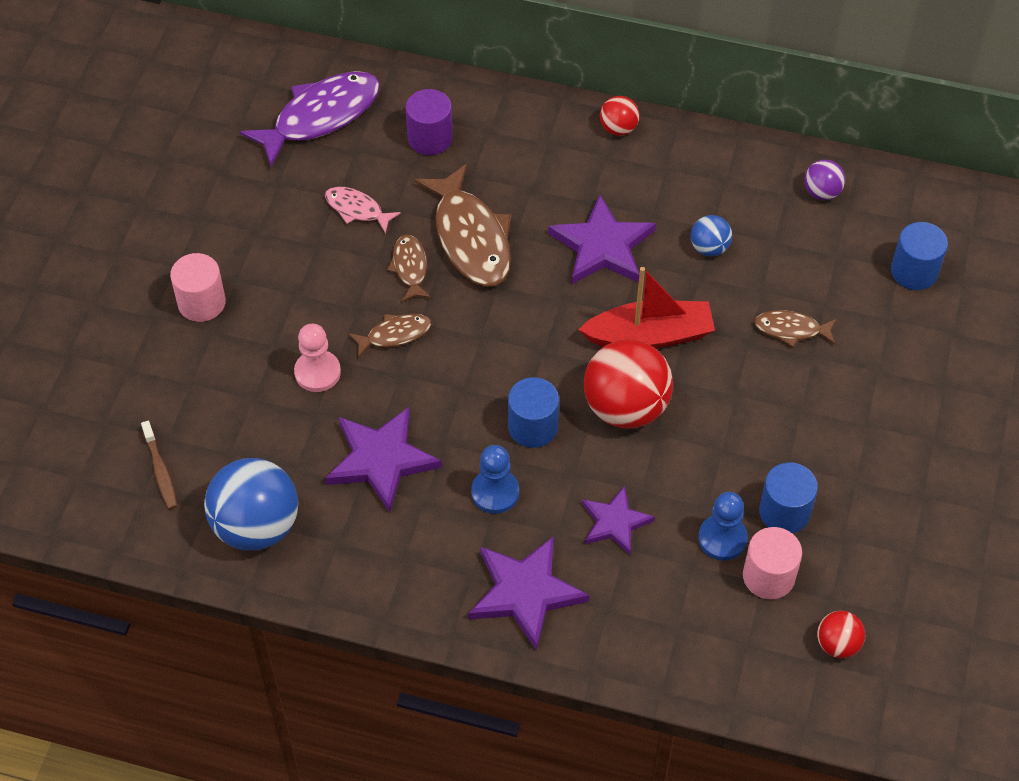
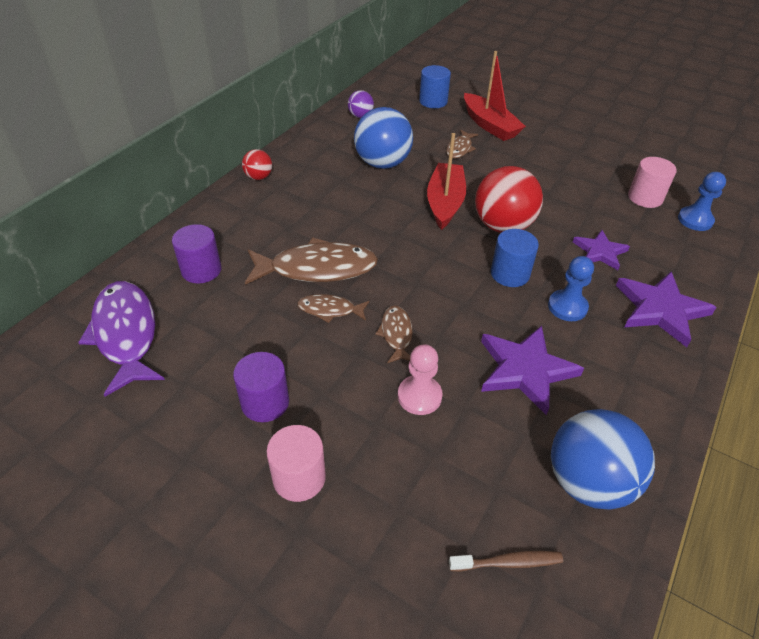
camera: 75 degrees left, 10 degrees down
pink fish [325,187,401,233] -> none
purple star [548,195,656,284] -> none
blue ball [691,215,732,257] -> blue ball [354,107,413,169], size x2.02
blue pawn [698,492,748,561] -> blue pawn moved to [678,172,726,231]
blue cylinder [759,462,818,533] -> none
red ball [817,611,865,658] -> none
none -> purple cylinder [233,352,289,422]
none -> red boat [464,51,526,141]

